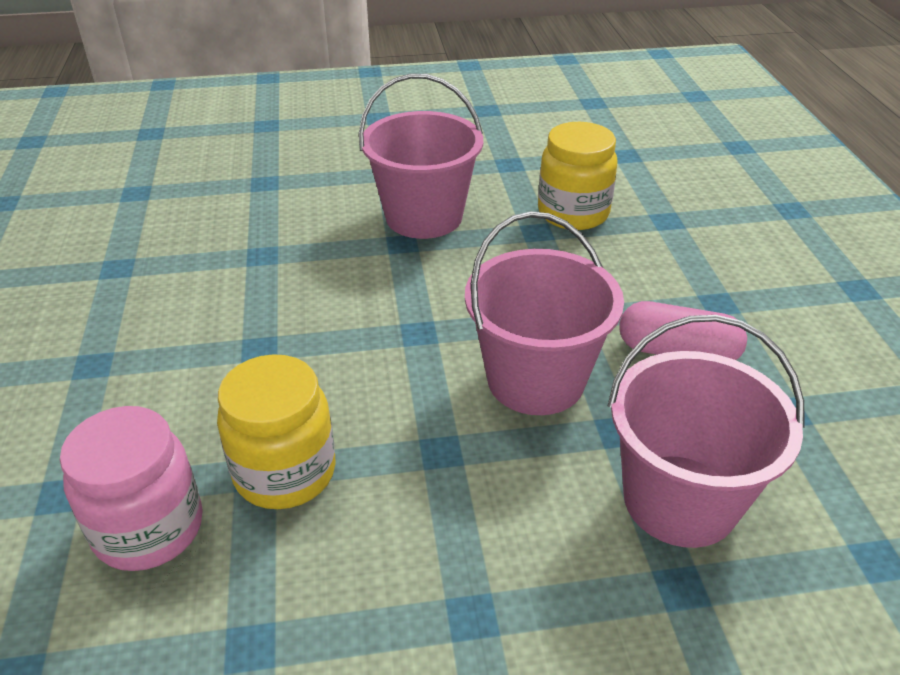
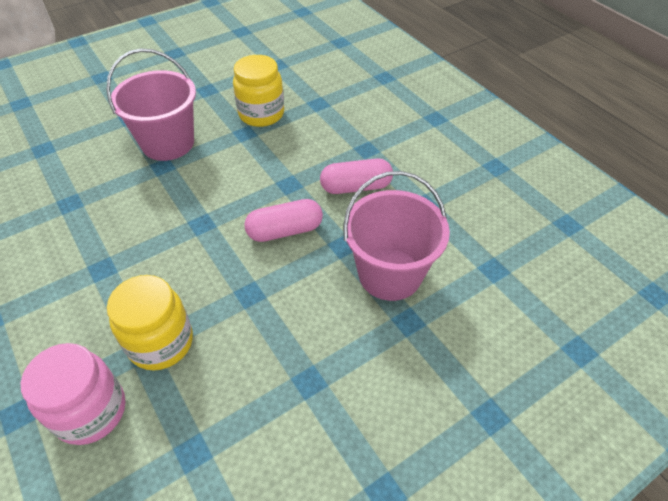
camera: 25 degrees left, 10 degrees up
pink bucket [465,211,624,415] -> pink capsule [244,199,323,242]

